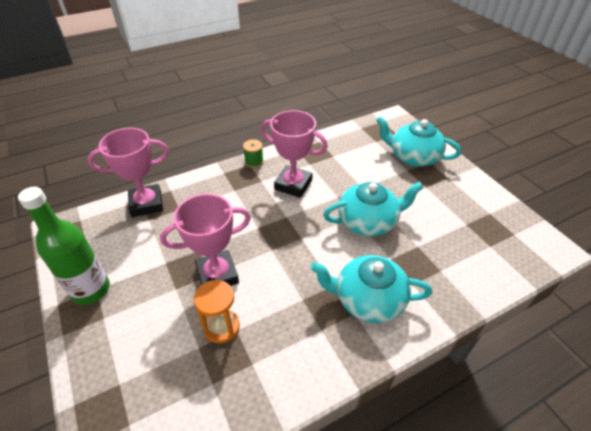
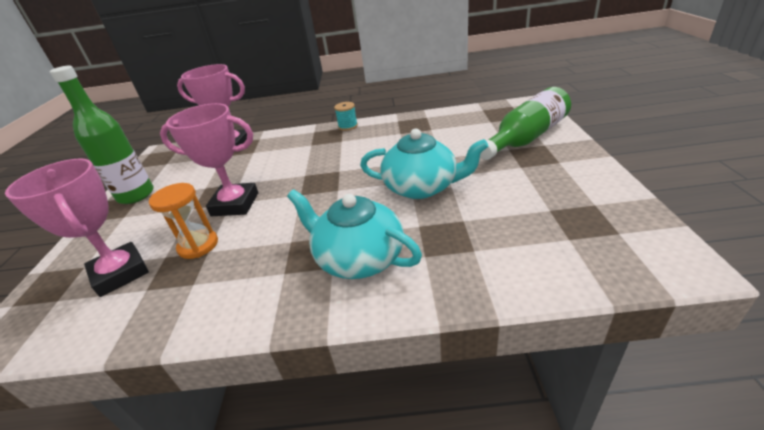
camera: 30 degrees right, 10 degrees down
green spool [243,139,264,168] -> turquoise spool [334,102,358,131]
pink trophy [261,110,328,198] -> pink trophy moved to [5,158,149,297]
turquoise teapot [376,117,461,167] -> green bottle [480,87,571,160]

